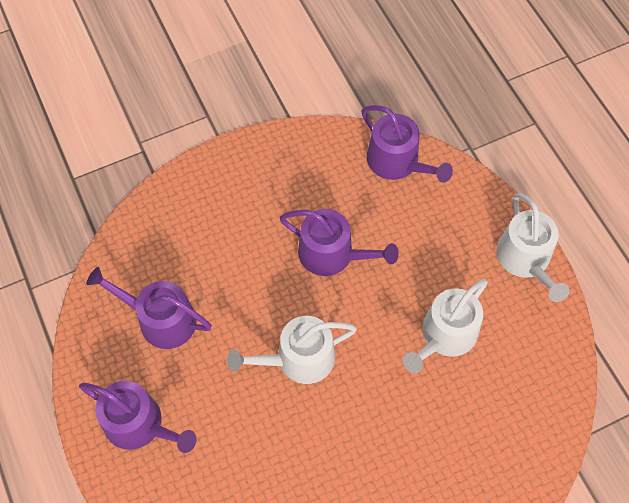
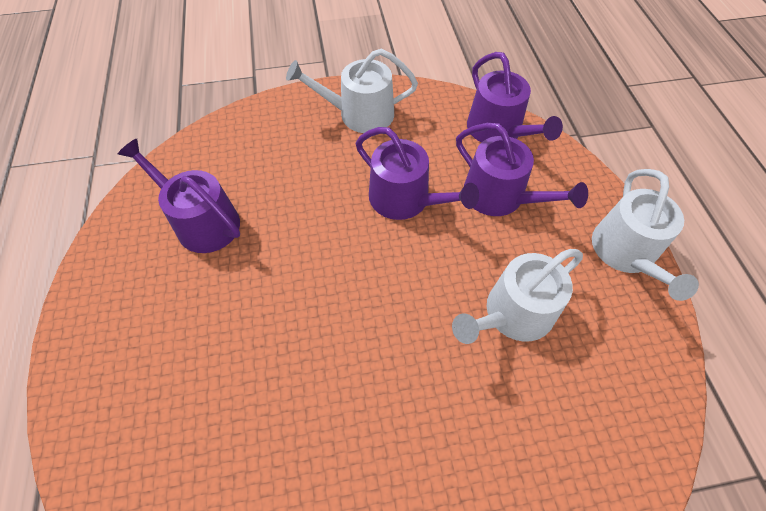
camera: 15 degrees right, 5 degrees down
purple watering can [79,381,196,453] -> purple watering can moved to [456,123,588,216]
white watering can [227,316,357,384] -> white watering can moved to [286,49,418,133]

